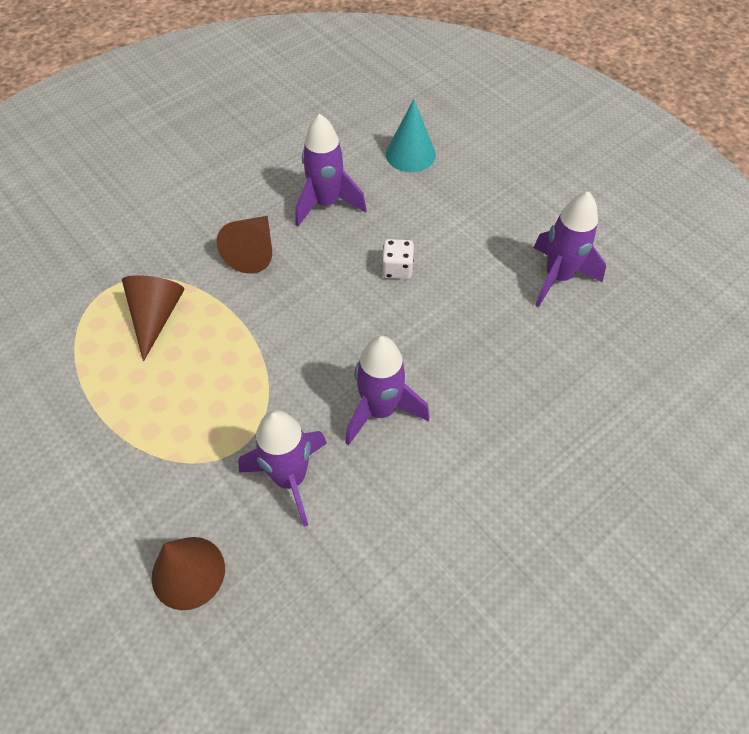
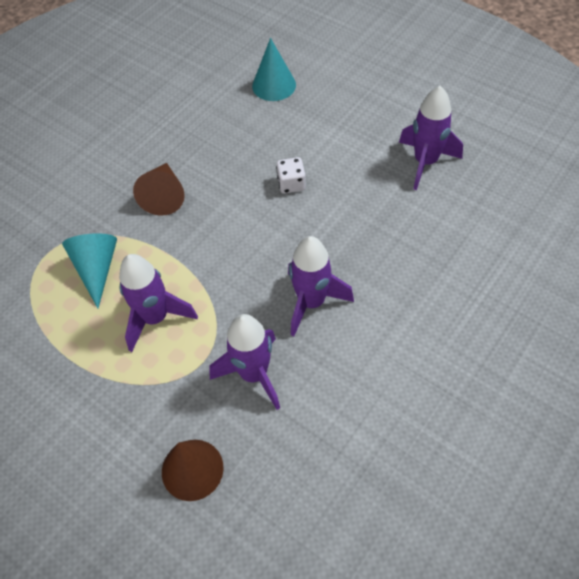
camera: 10 degrees left, 0 degrees up
brown cone [122,275,185,362] -> turquoise cone [62,233,117,308]
purple rocket [295,113,367,227] -> purple rocket moved to [119,254,198,352]

